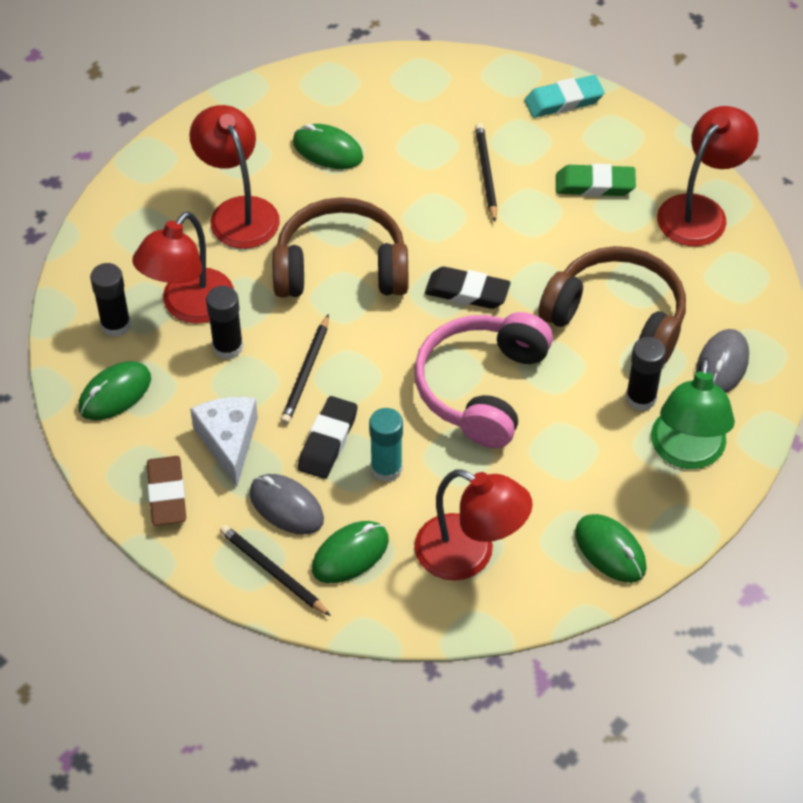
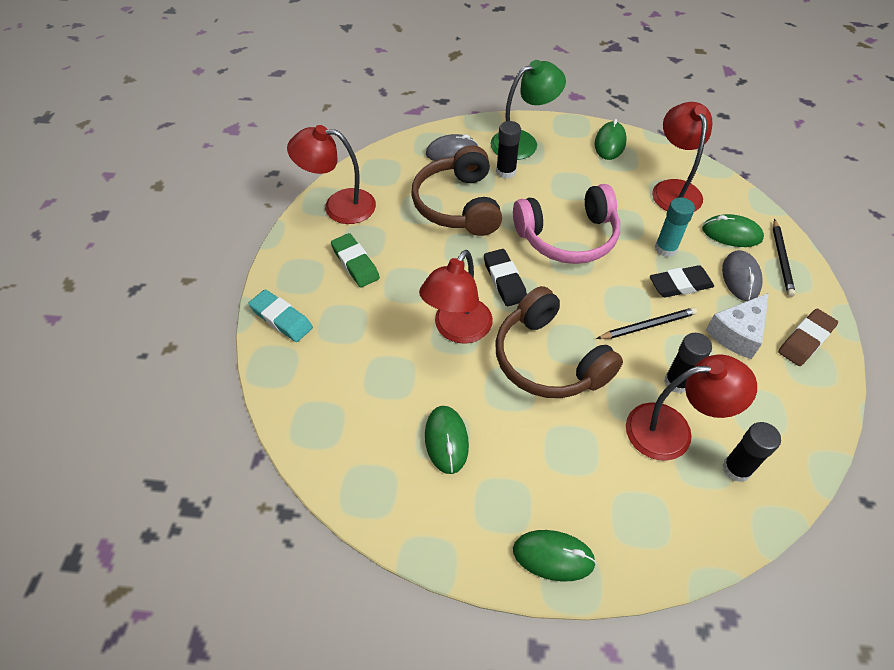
camera: 125 degrees left, 0 degrees up
green mouse [79,361,151,420] -> green mouse moved to [513,530,596,582]
red lamp [189,105,280,249] -> red lamp moved to [419,250,493,344]
black pencil [475,123,497,222] -> none

